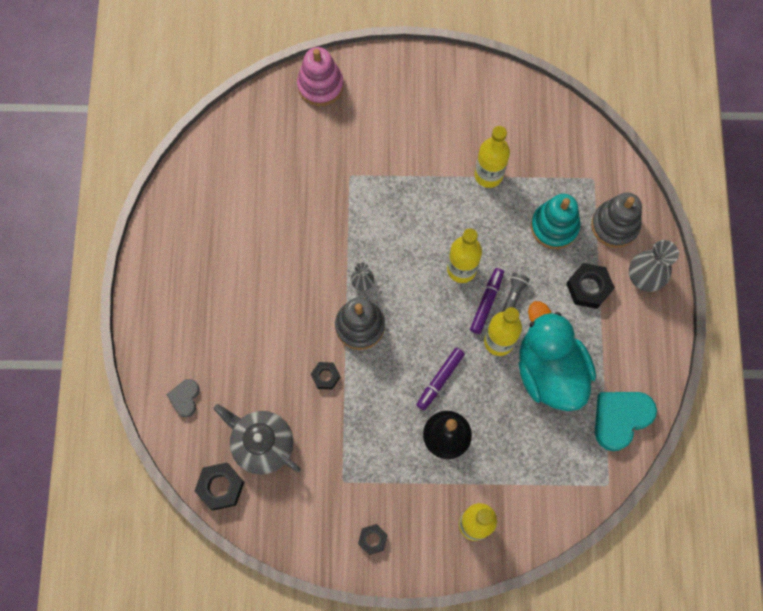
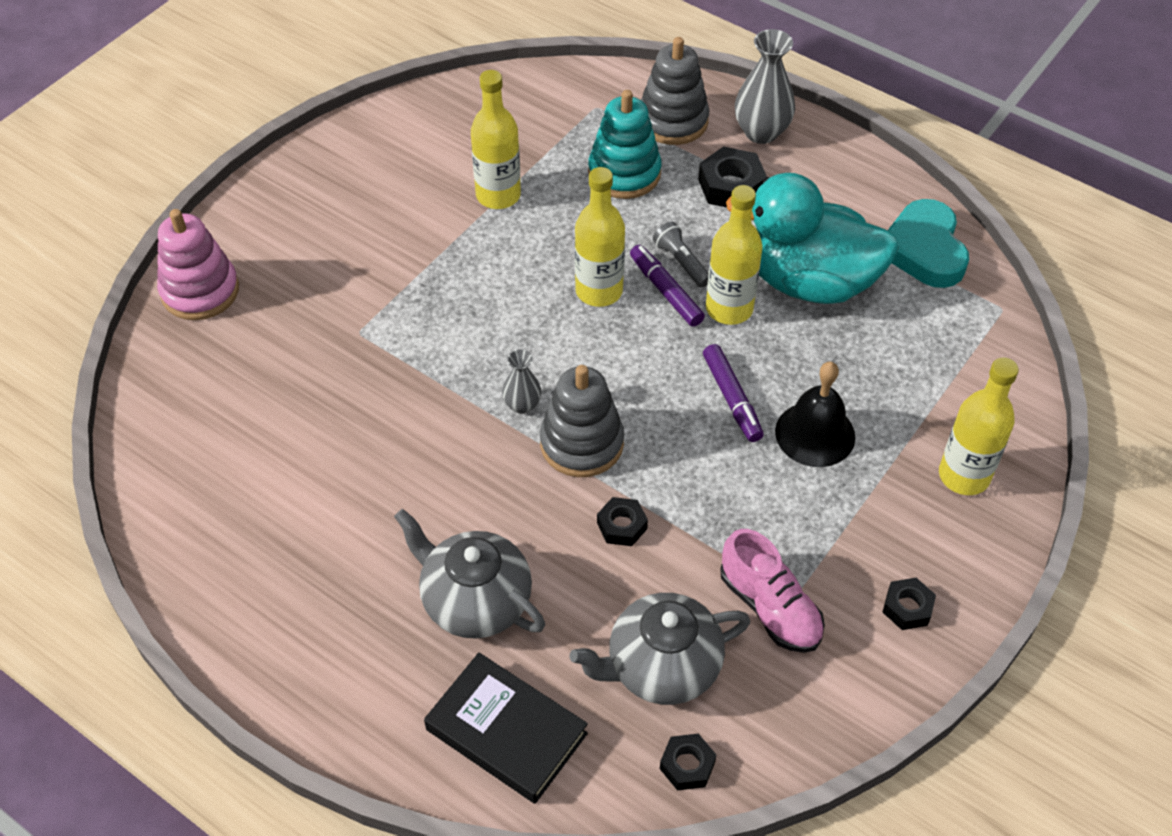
camera: 55 degrees left, 20 degrees down
grey heart [166,379,200,417] -> black book [424,653,588,804]
black nut [194,462,244,511] -> black nut [660,734,716,791], size x0.63
none -> grey teapot [394,509,545,639]
none -> pink shoe [720,529,825,653]

